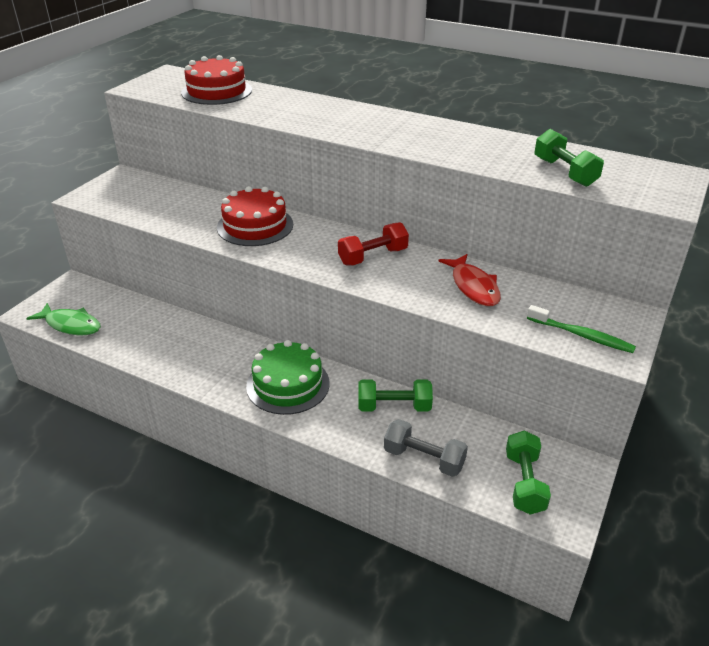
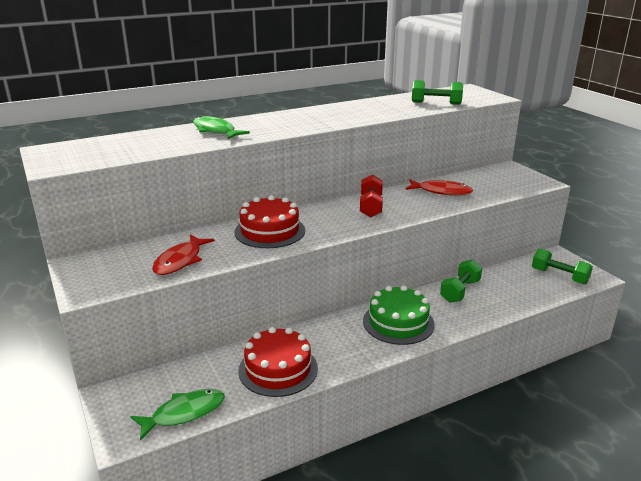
camera: 55 degrees left, 10 degrees down
red cake [181,55,252,105] -> red cake moved to [238,327,318,397]
grey dumbbell [384,419,468,477] -> none
green toothbrush [527,305,636,353] -> none
none -> red fish [152,234,215,275]
none -> green fish [193,116,250,139]

